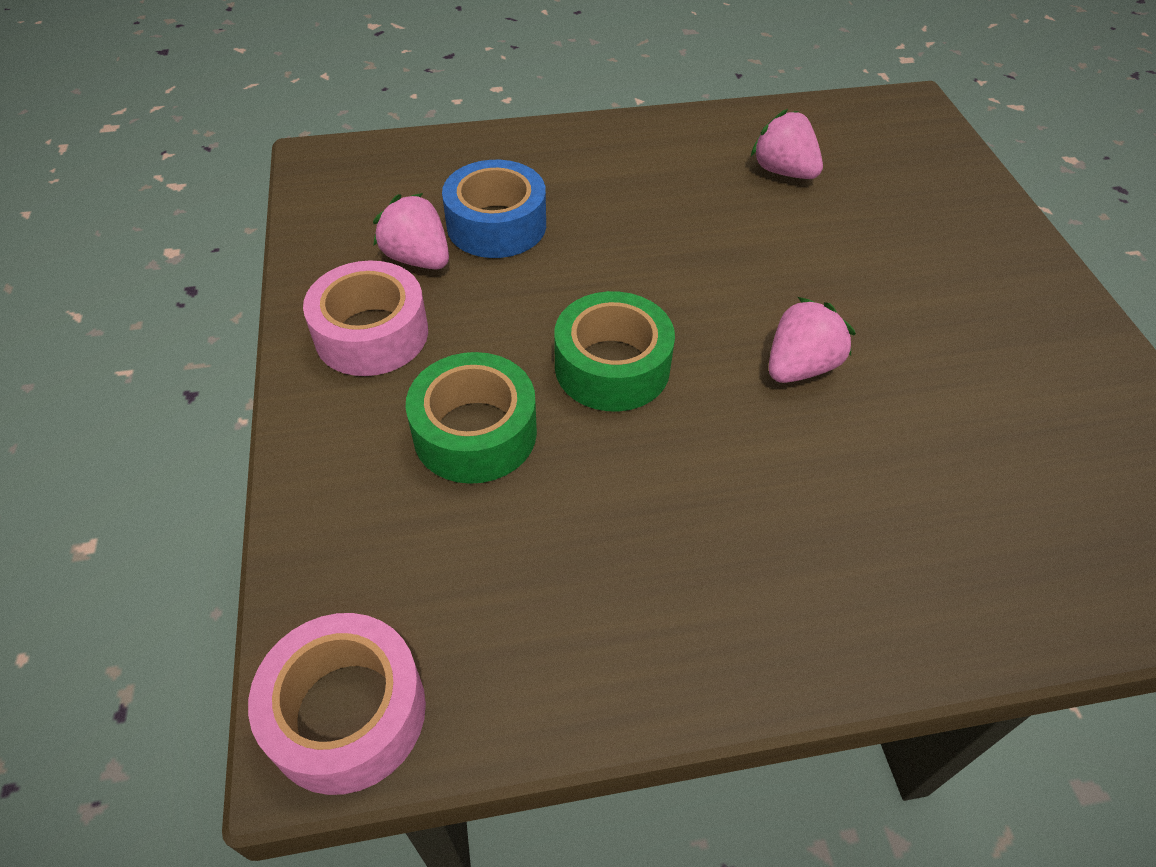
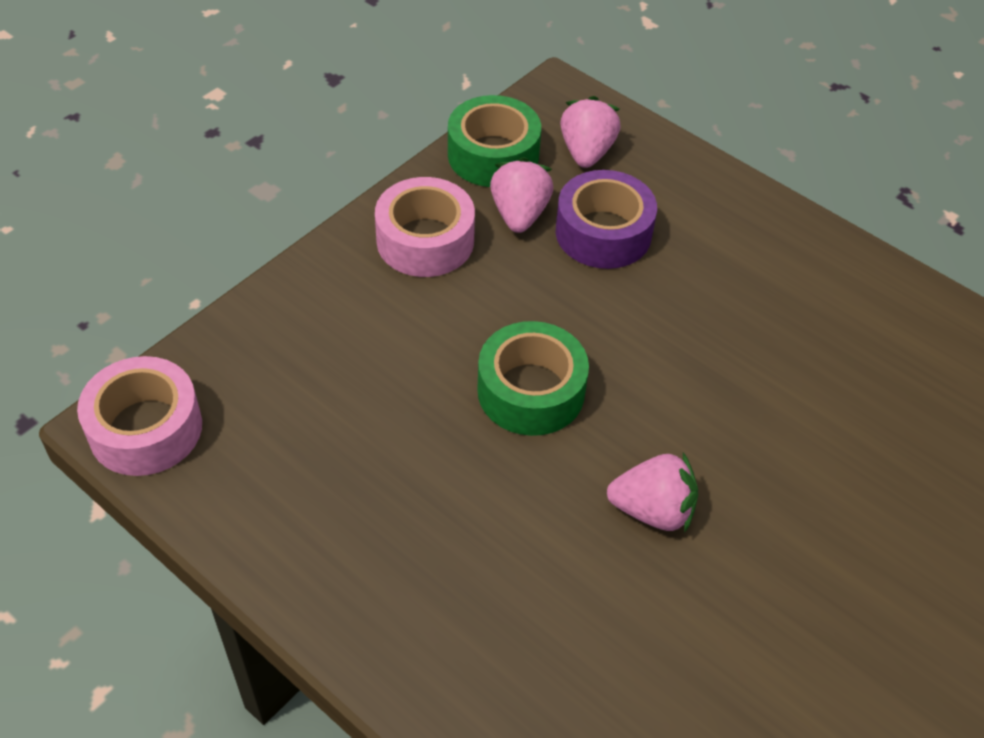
camera: 50 degrees right, 0 degrees up
green tape [406,352,537,484] -> green tape moved to [448,95,541,187]
blue tape [442,160,546,258] -> purple tape [556,170,657,269]
pink strawberry [751,109,823,179] -> pink strawberry moved to [560,96,621,168]

